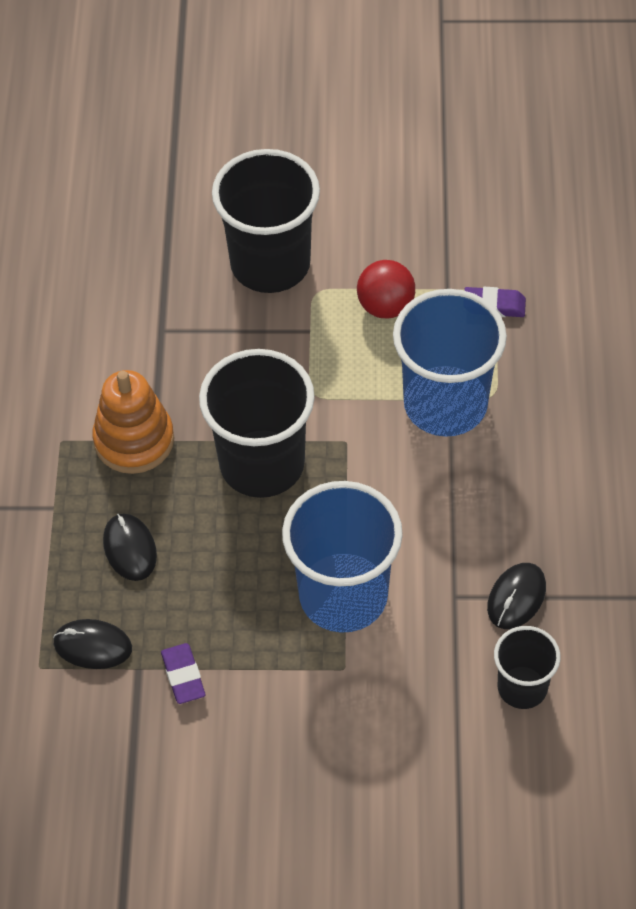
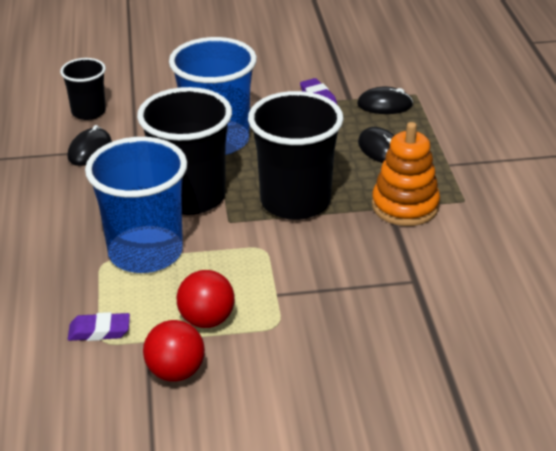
camera: 170 degrees right, 20 degrees down
black cup [212,149,320,293] -> black cup moved to [137,87,232,215]
none -> red ball [143,320,205,382]

